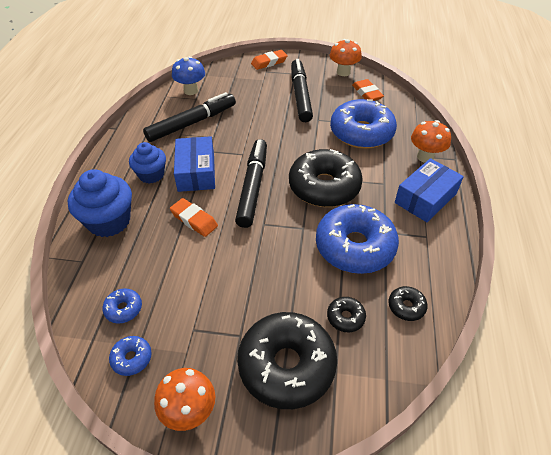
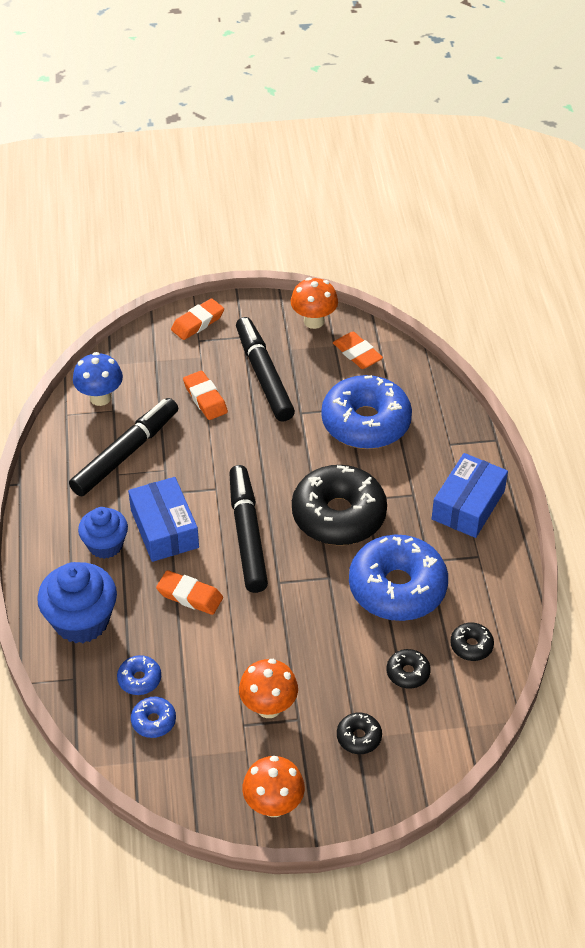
camera: 15 degrees left, 0 degrees up
blue donut [109,336,152,376] -> blue donut moved to [117,655,161,695]
black donut [237,312,337,409] -> black donut [337,713,382,754], size x0.43
orange mushroom [411,120,451,162] -> orange mushroom moved to [239,659,298,718]
none -> orange eraser [183,371,228,420]

